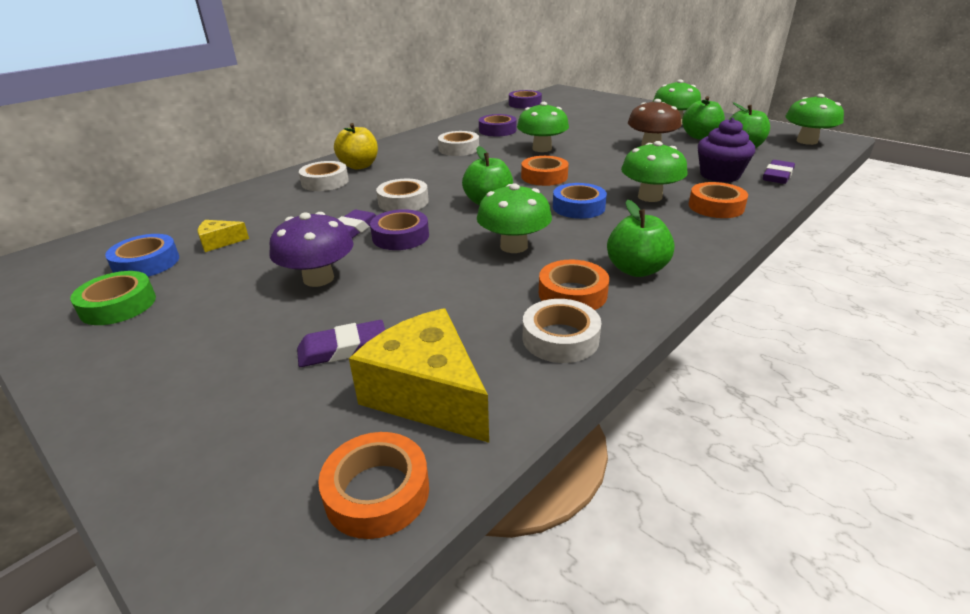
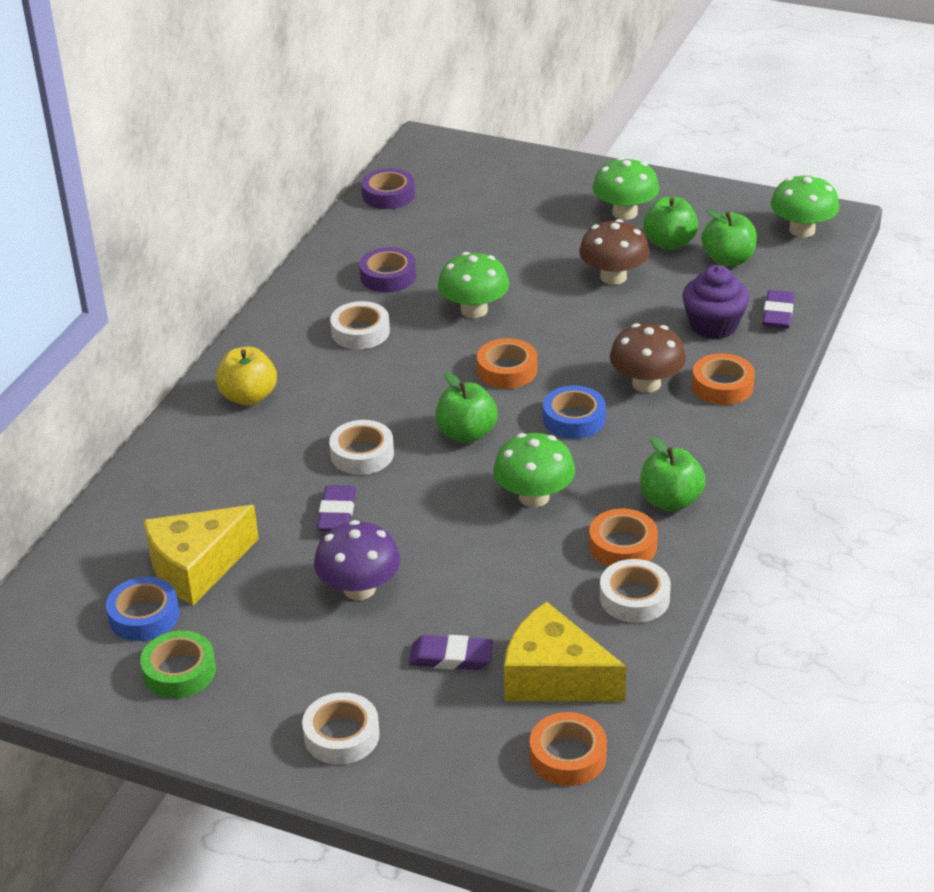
camera: 20 degrees left, 5 degrees up
yellow cheese [198,220,249,252] -> yellow cheese [144,505,259,605], size x2.12
purple eraser [297,320,385,367] -> purple eraser turned 45 degrees clockwise [409,635,493,670]
white tape [299,161,349,191] -> white tape moved to [302,692,380,765]
purple tape [370,209,429,250] -> none
green mushroom [621,141,688,202] -> brown mushroom [610,323,686,393]

